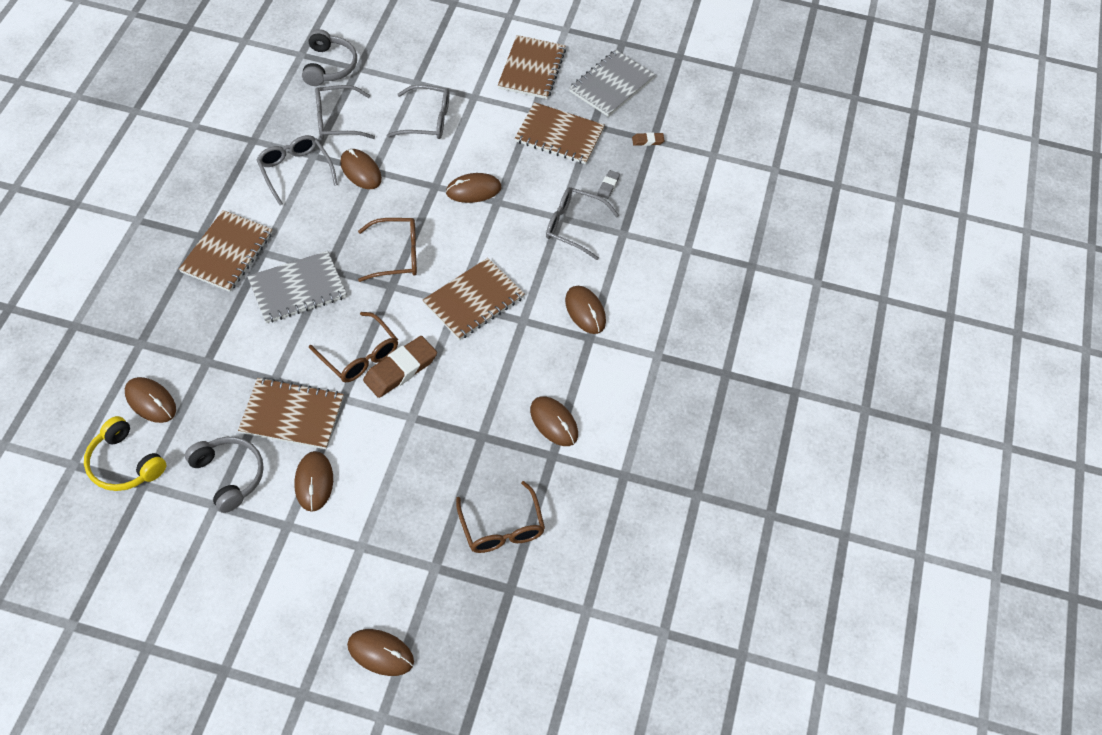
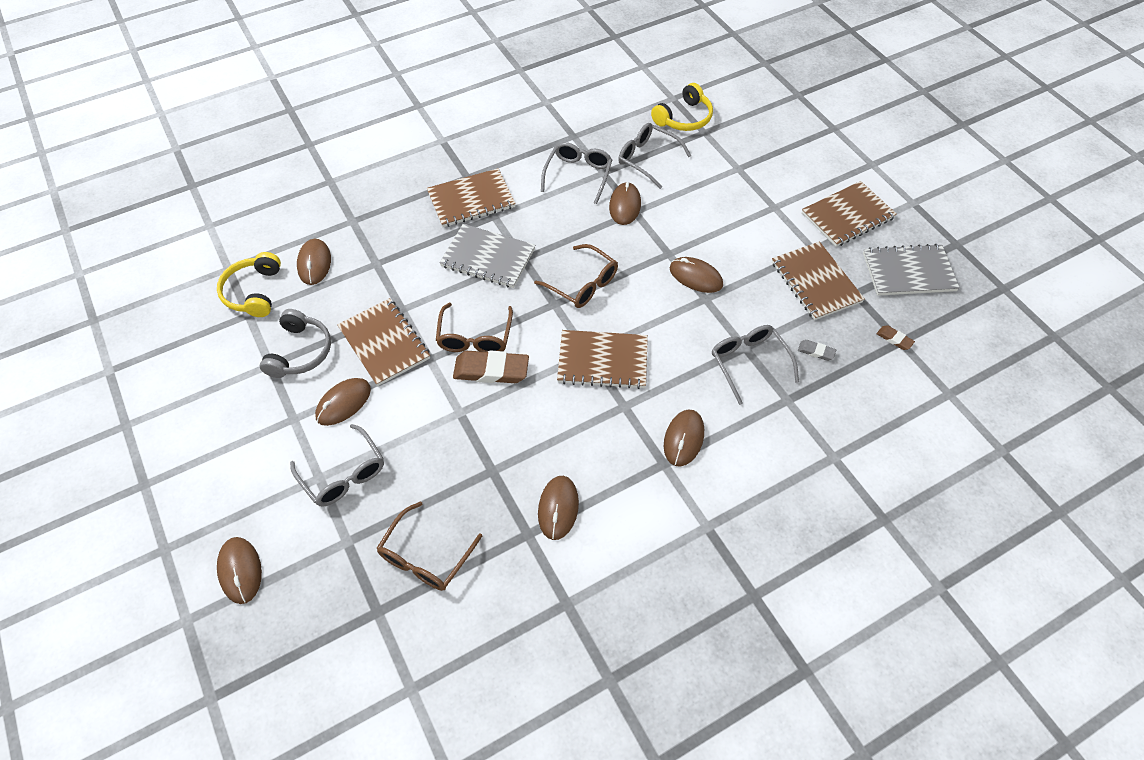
camera: 50 degrees right, 0 degrees up
grey headphones [302,29,357,86] -> yellow headphones [651,83,713,131]
grey glasses [387,85,449,139] -> grey glasses moved to [290,424,384,507]
grey eraser [597,170,620,199] -> grey eraser turned 45 degrees clockwise [798,340,836,361]

